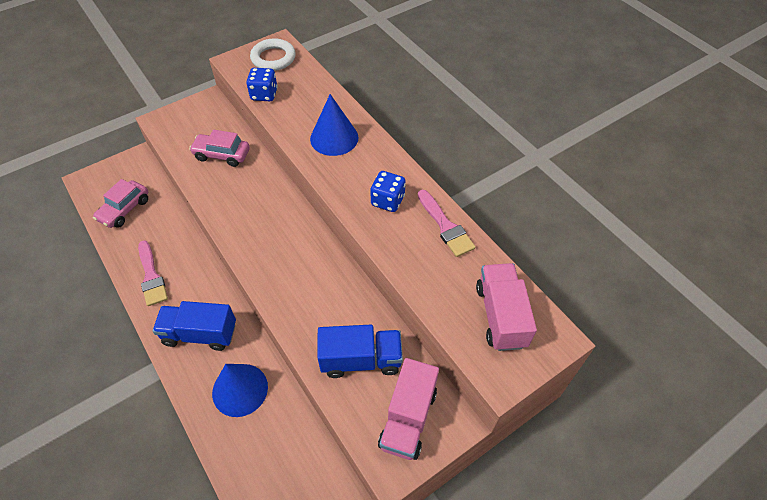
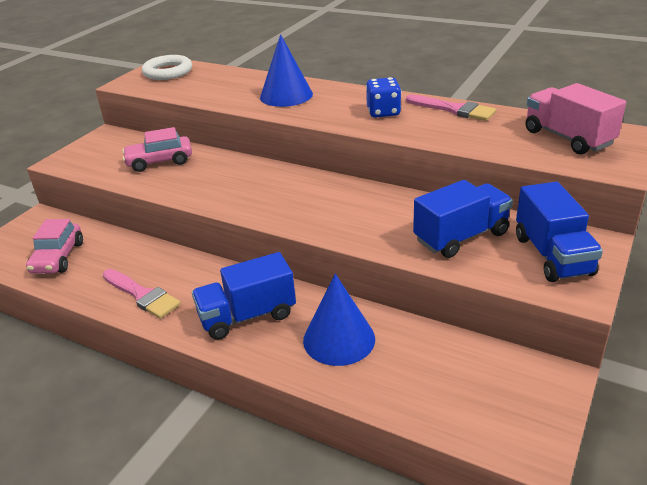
camera: 25 degrees left, 20 degrees down
blue dice [246,68,278,101] -> none
pink truck [378,358,439,460] -> blue truck [516,182,603,282]

